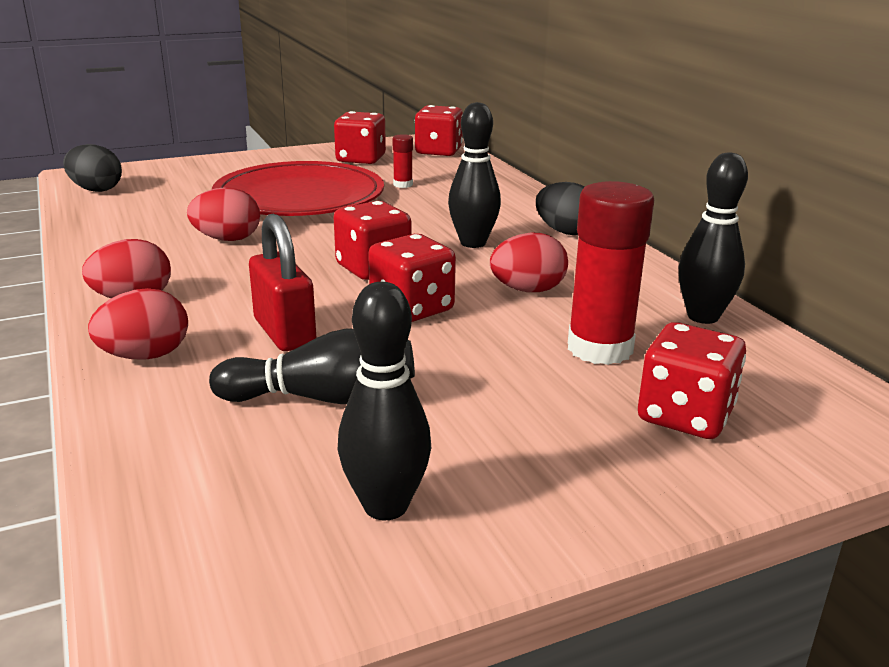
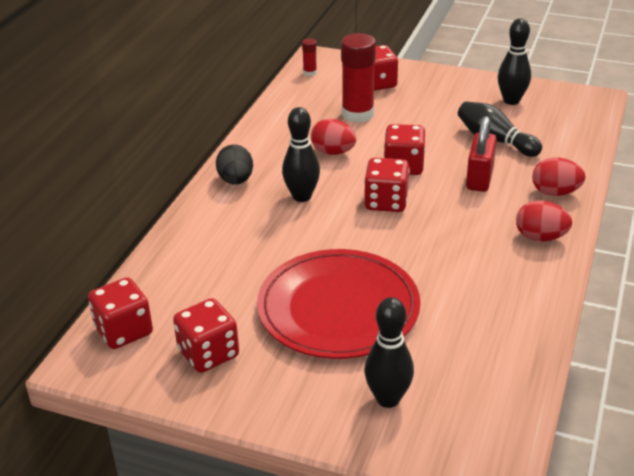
camera: 135 degrees left, 10 degrees up
black egg [63,144,122,192] -> none
red egg [187,187,260,241] -> none
red glue stick [393,134,413,188] -> red glue stick moved to [302,38,317,76]
black bowling pin [679,152,748,324] -> black bowling pin moved to [364,297,414,408]

